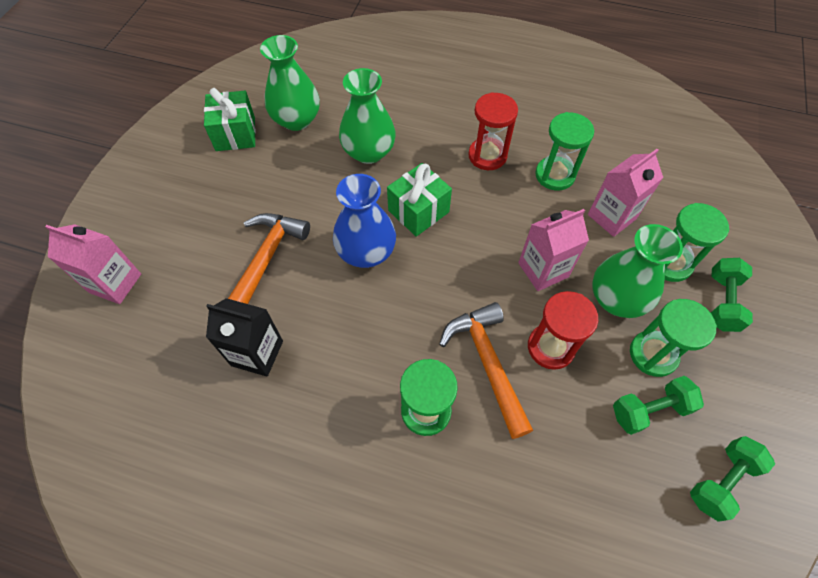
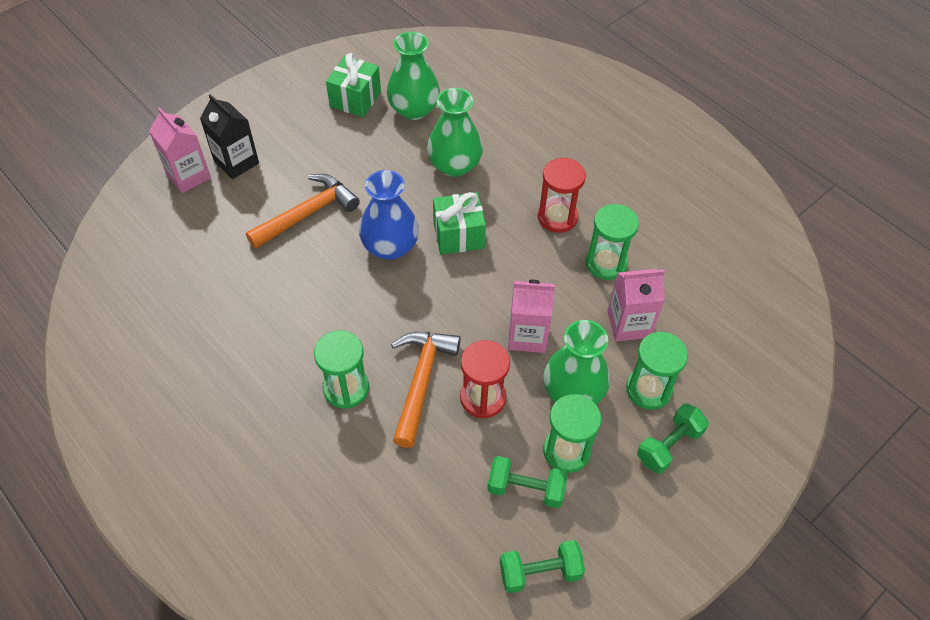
camera: 30 degrees right, 5 degrees down
black carton [206,298,283,377] -> black carton moved to [200,94,259,179]

